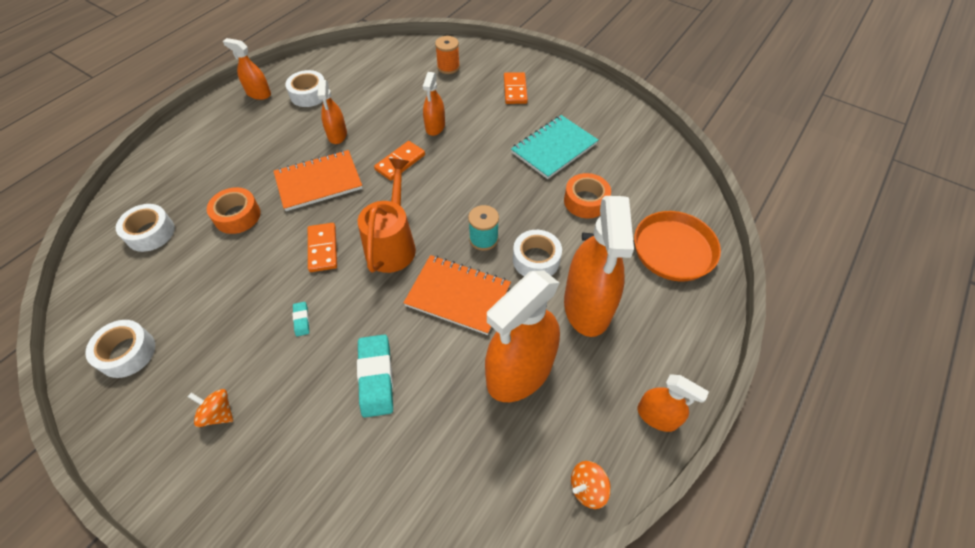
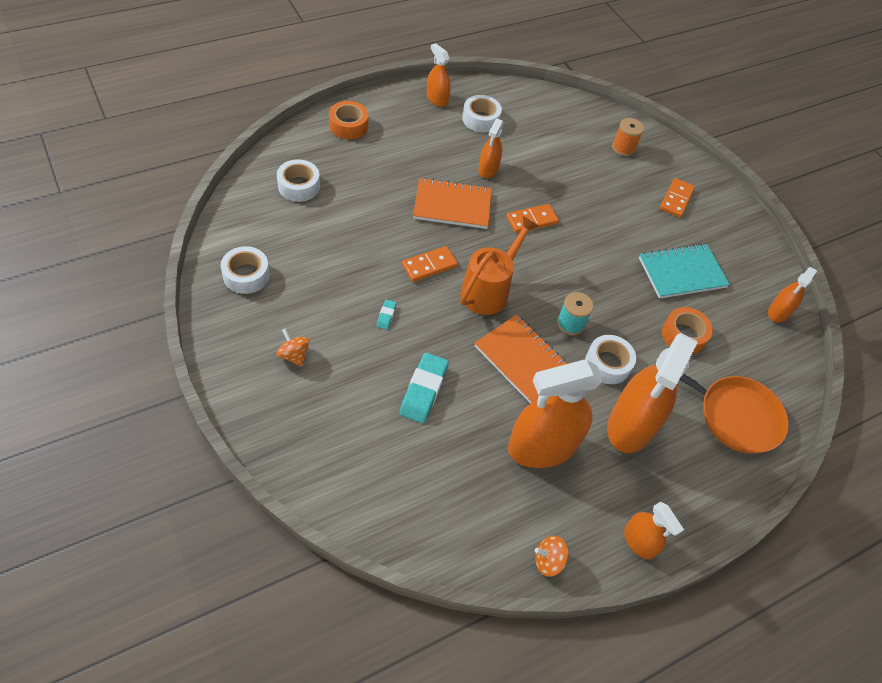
camera: 20 degrees right, 0 degrees up
orange tape [207,187,261,234] -> orange tape moved to [329,101,368,140]
orange domino [308,223,337,272] -> orange domino turned 45 degrees clockwise [402,246,458,282]
orange spray bottle [423,72,445,136] -> orange spray bottle moved to [768,267,817,323]

